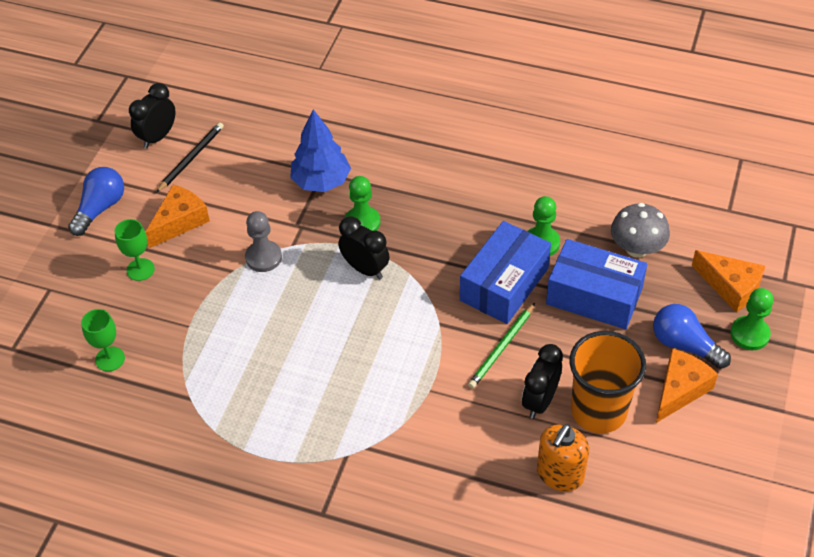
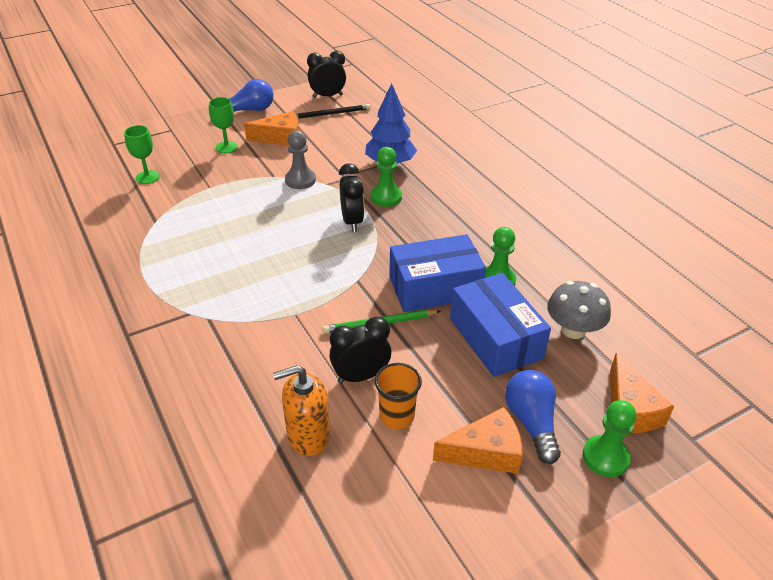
camera: 40 degrees right, 10 degrees down
orange cup [570,331,646,433] -> orange cup [375,363,422,429], size x0.57

